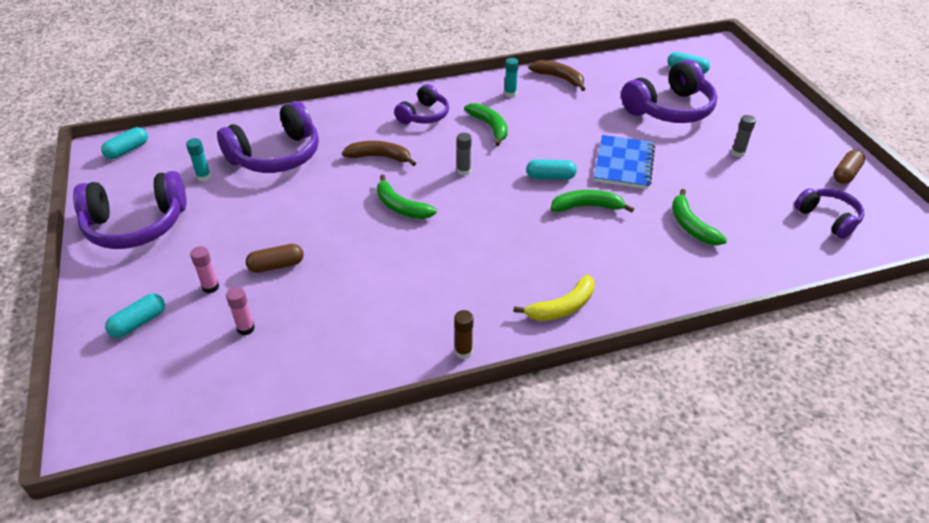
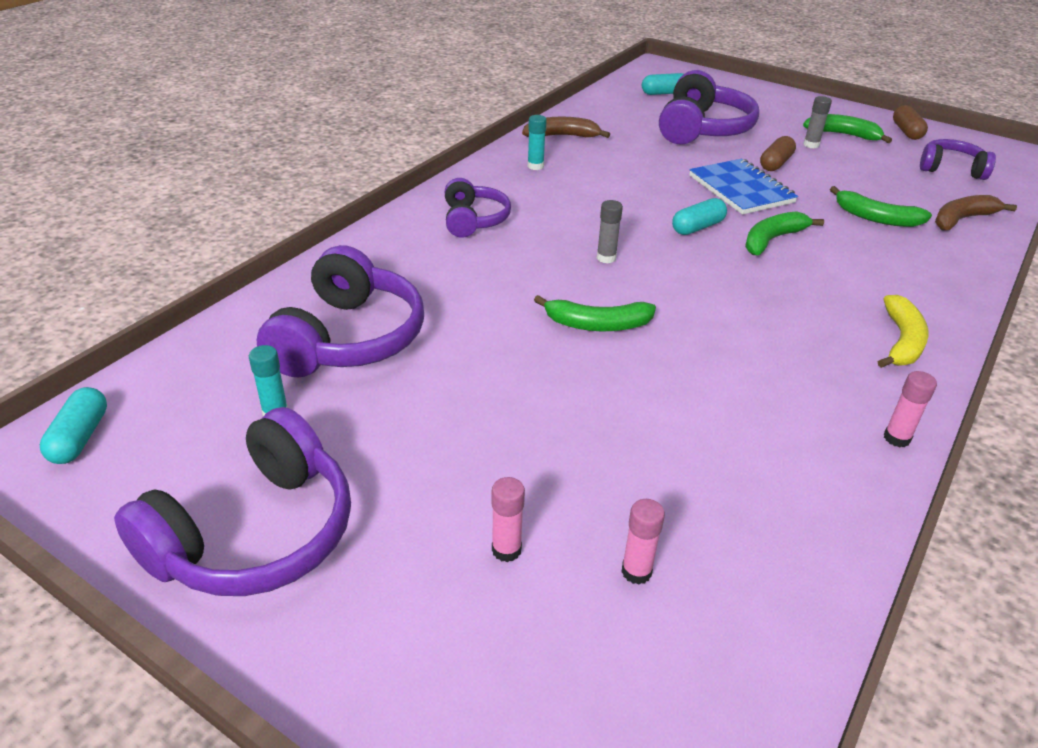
camera: 40 degrees left, 5 degrees down
turquoise capsule [105,293,165,338] -> none
brown capsule [246,244,304,273] -> brown capsule moved to [760,136,796,171]
brown banana [342,141,416,166] -> brown banana moved to [935,195,1017,230]
brown glue stick [454,310,473,359] -> pink glue stick [884,371,937,447]
green banana [464,103,508,146] -> green banana moved to [803,114,892,143]

